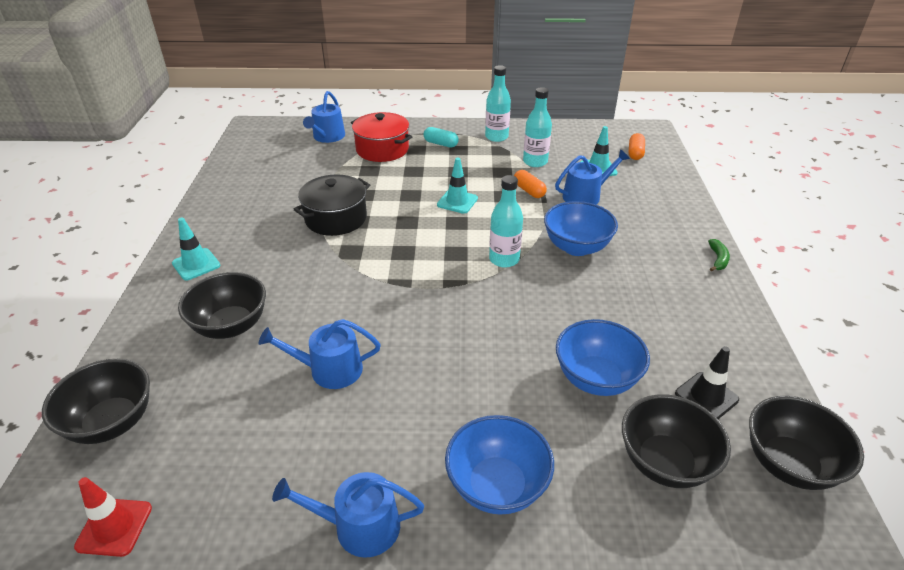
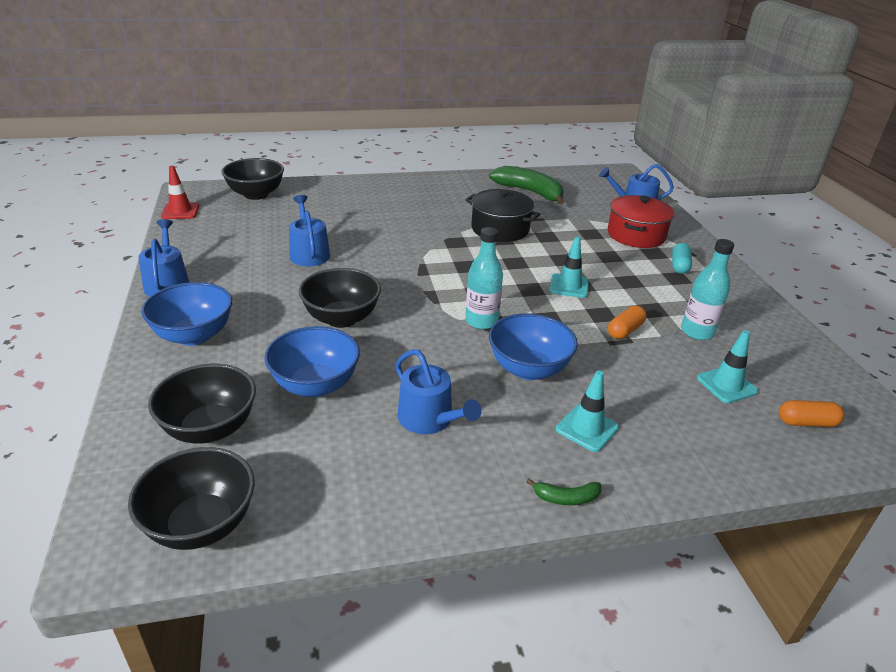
camera: 75 degrees right, 5 degrees down
turquoise traffic cone [172,217,220,280] -> turquoise traffic cone moved to [556,370,619,452]
black bowl [178,272,266,339] -> black bowl moved to [299,268,381,328]
turquoise bottle [485,65,511,142] -> none
blue watering can [555,150,630,205] -> blue watering can moved to [395,349,482,434]
black traffic cone [675,346,739,419] -> none
none -> green banana [489,166,564,204]

